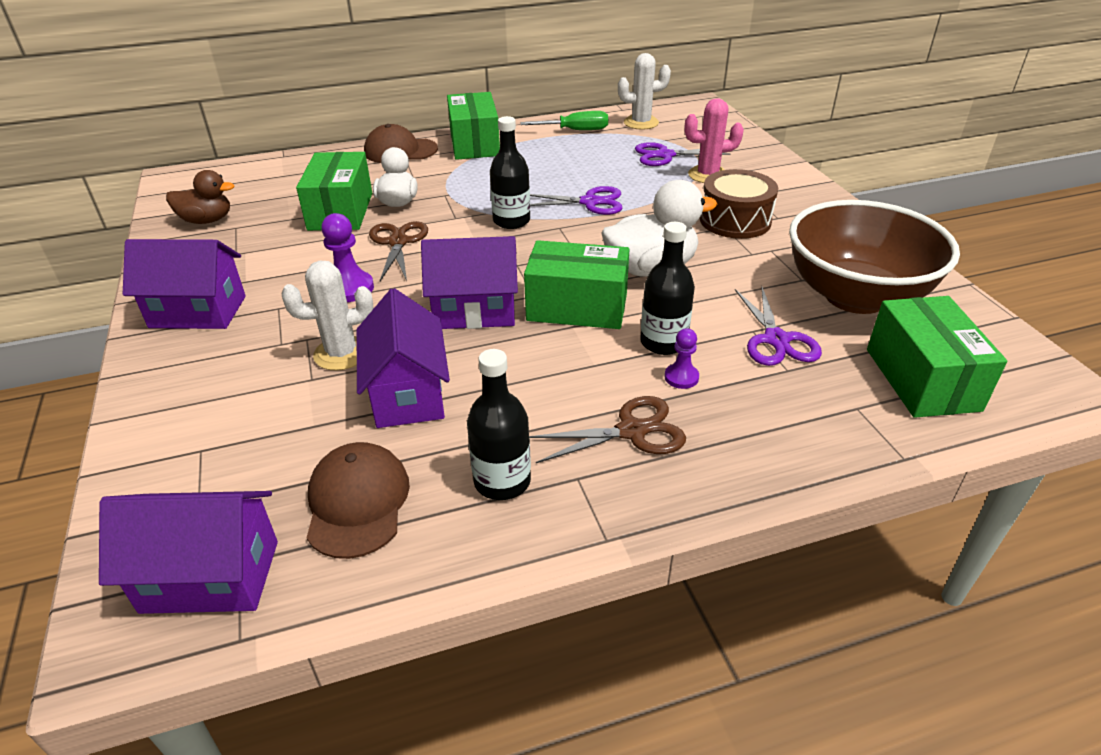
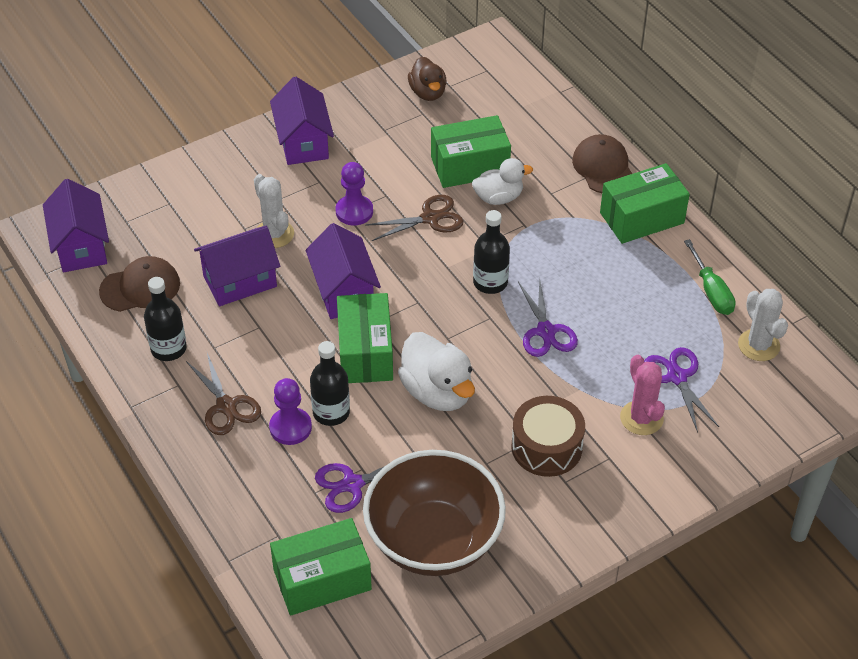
camera: 75 degrees right, 10 degrees up
purple pawn [665,328,699,389] -> purple pawn [269,378,312,445], size x1.63

